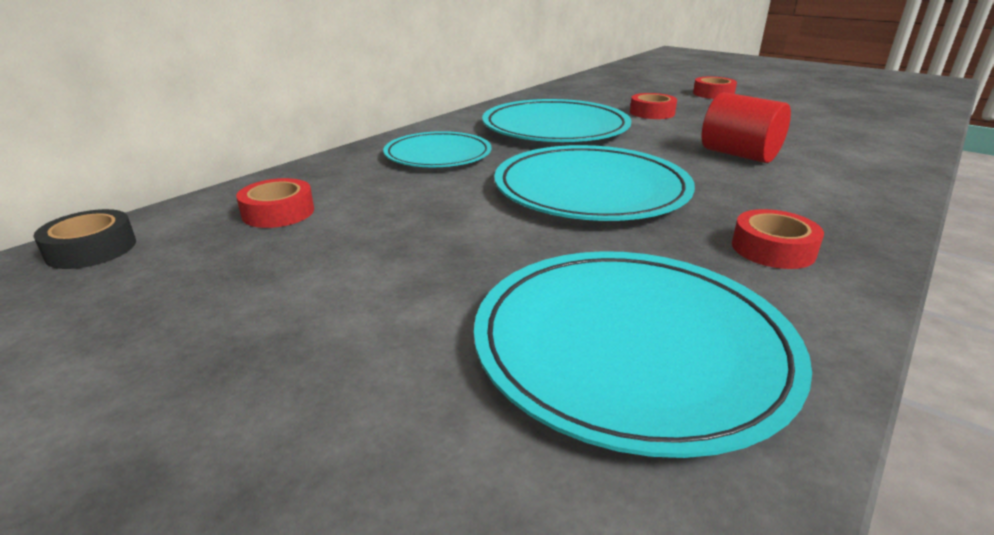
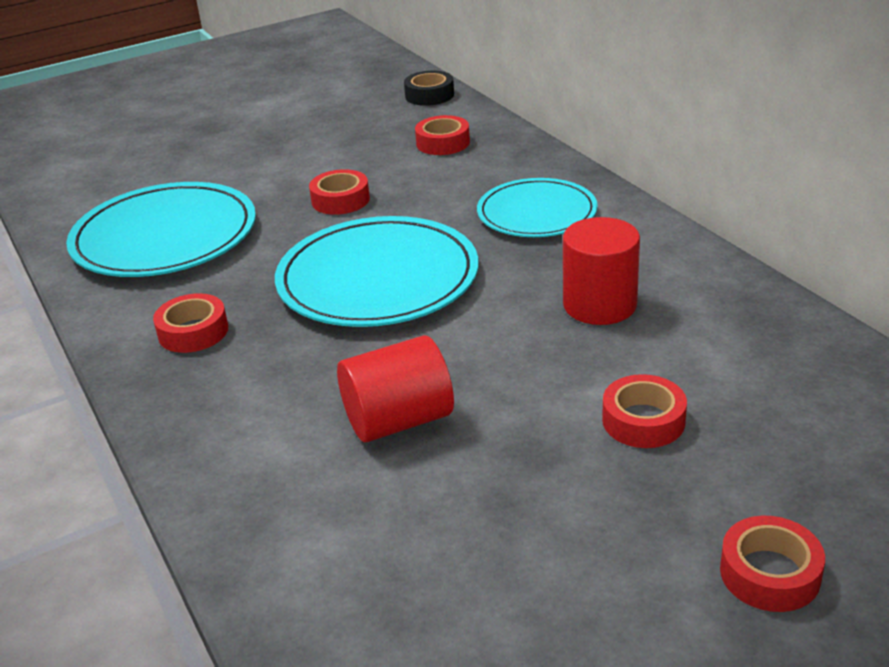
camera: 115 degrees right, 5 degrees up
turquoise plate [482,99,631,142] -> red cylinder [563,217,640,325]
none -> red tape [309,169,370,215]

